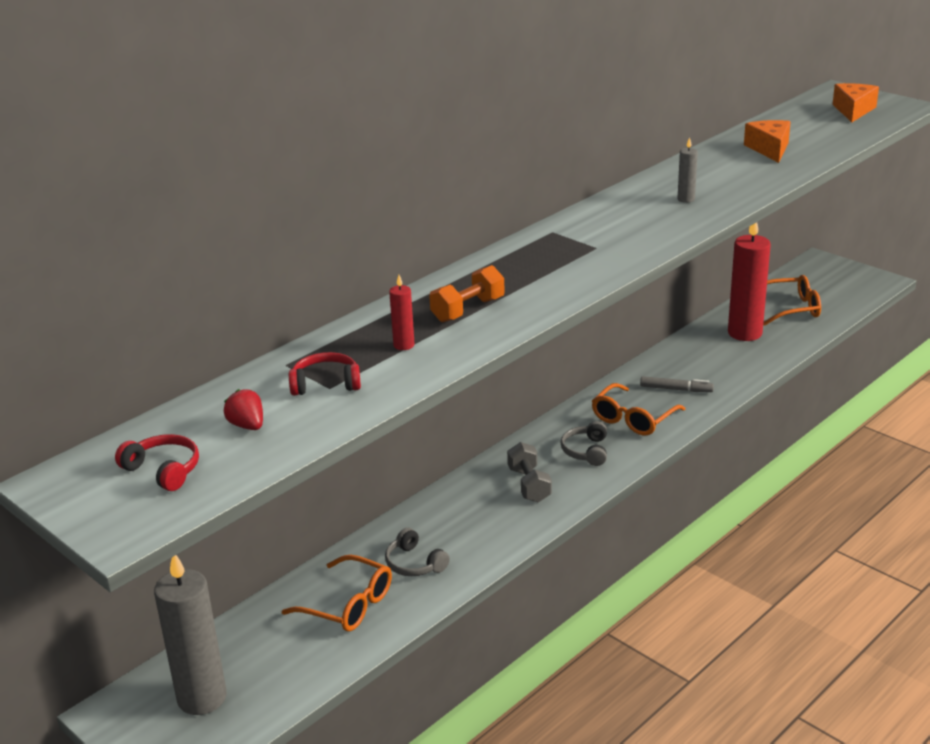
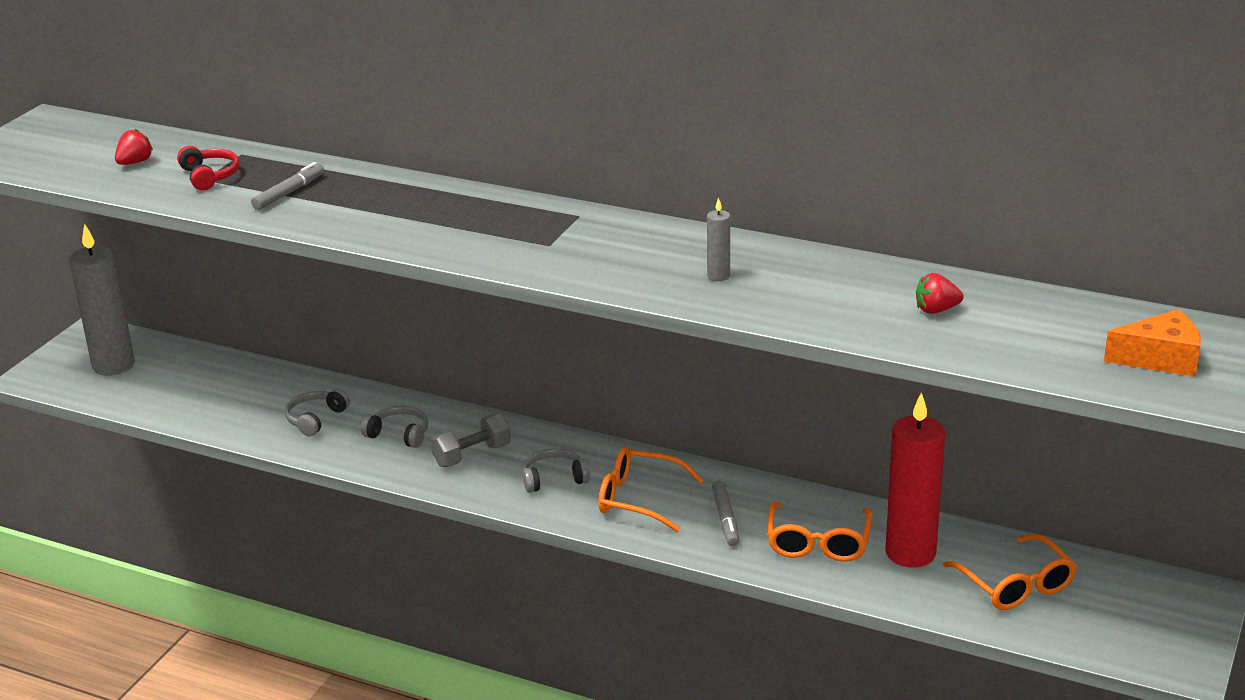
camera: 70 degrees right, 0 degrees up
red headphones [115,434,199,491] -> none
orange glasses [281,555,392,631] -> orange glasses moved to [767,502,872,562]
red candle [389,275,415,350] -> grey marker [251,162,324,210]
orange dumbbell [429,265,505,322] -> none
orange cheese [744,120,791,163] -> red strawberry [916,273,964,314]
none -> grey headphones [361,406,428,448]

